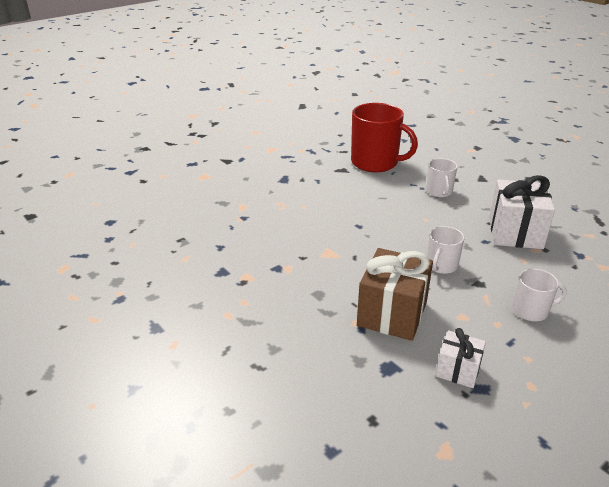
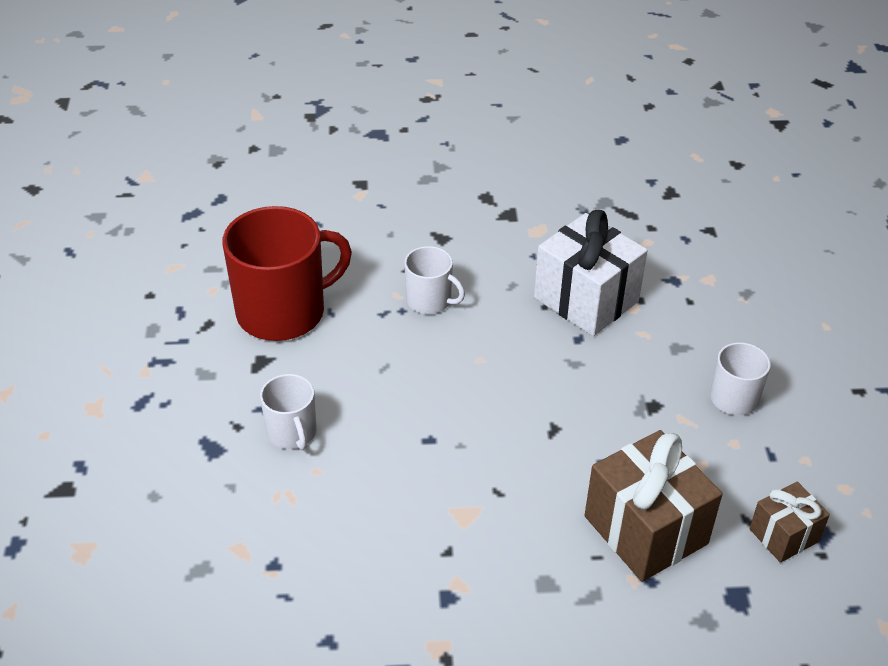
camera: 55 degrees left, 10 degrees up
white mug [427,226,464,274] -> white mug moved to [260,374,316,450]
white gift [436,328,486,388] -> brown gift [749,481,830,563]

